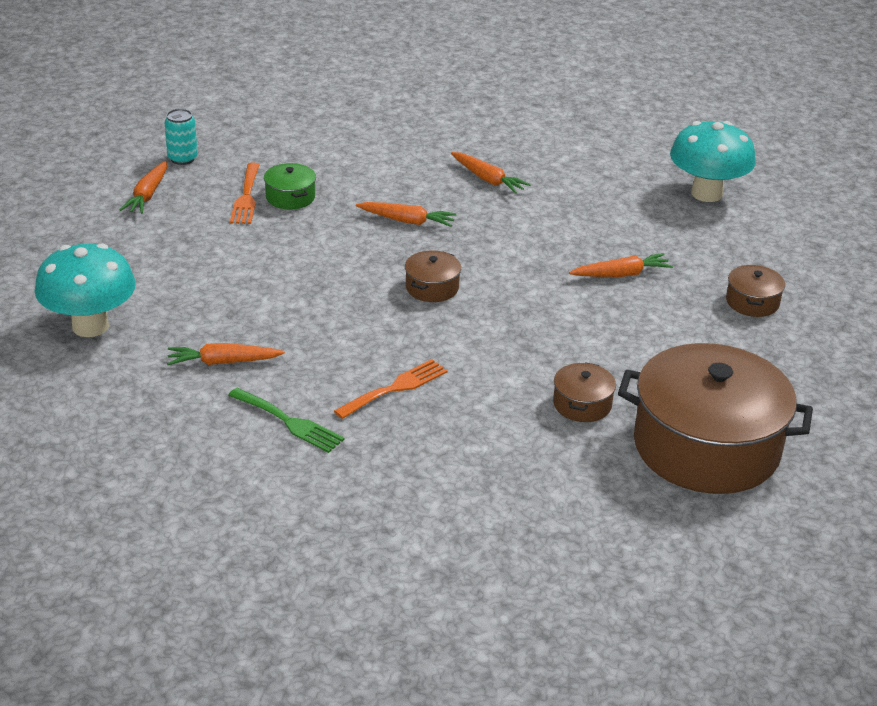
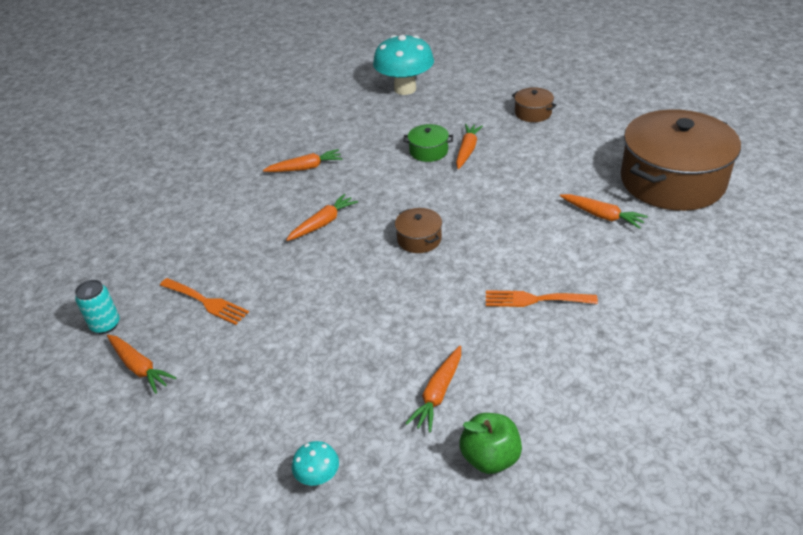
camera: 55 degrees left, 5 degrees up
turquoise mushroom [35,243,136,337] -> turquoise mushroom [292,441,339,486], size x0.45
green fork [228,388,344,453] -> none
green pot [264,163,316,210] -> green pot moved to [403,124,453,162]
orange fork [334,359,448,419] -> orange fork turned 75 degrees counterclockwise [486,290,598,307]
brown pot [553,362,616,422] -> orange carrot [560,194,648,229]
none -> green apple [460,413,522,474]

